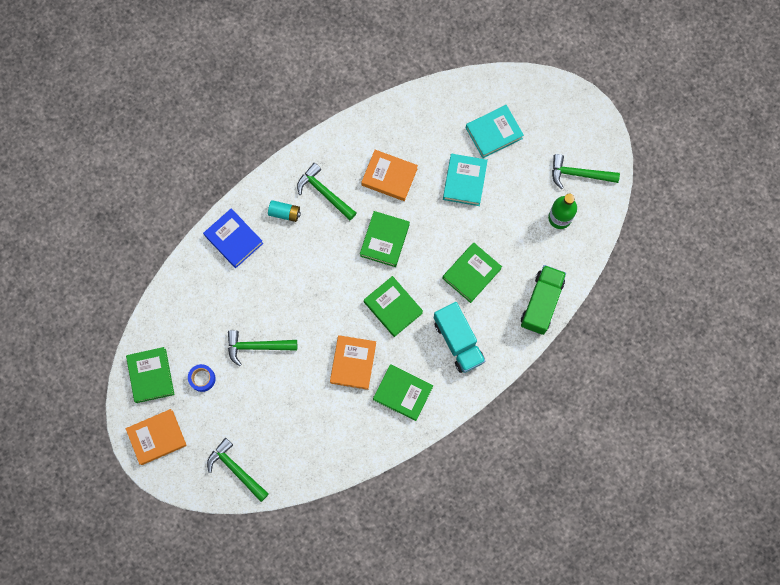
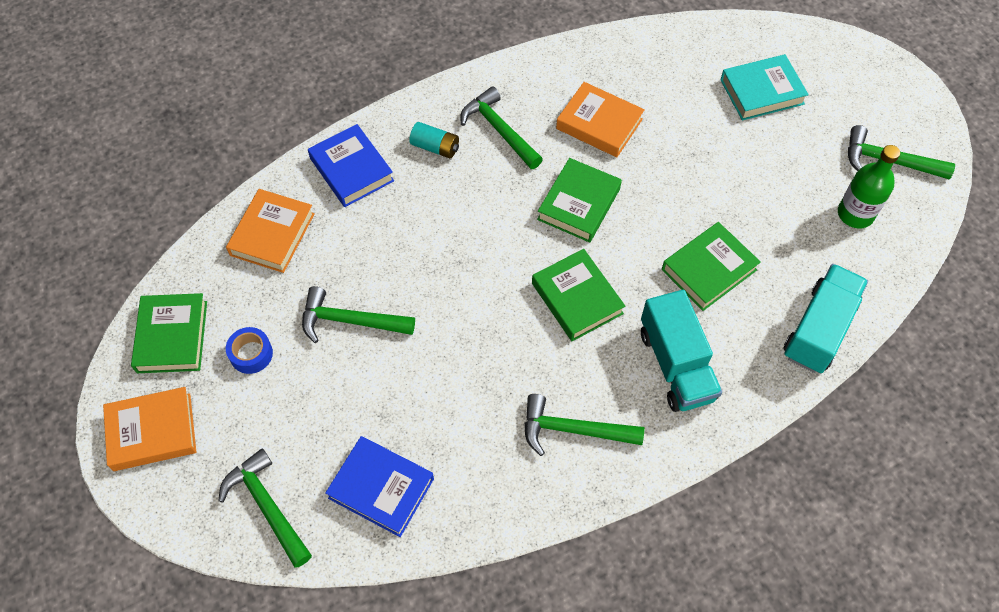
camera: 10 degrees right, 15 degrees down
orange book [330,335,376,390] -> orange book moved to [226,189,315,273]
green book [373,364,433,421] -> green hammer [525,394,644,456]
turquoise book [443,154,488,206] -> none
green truck [521,265,566,335] -> turquoise truck [784,264,868,373]
none -> blue book [325,436,434,537]

